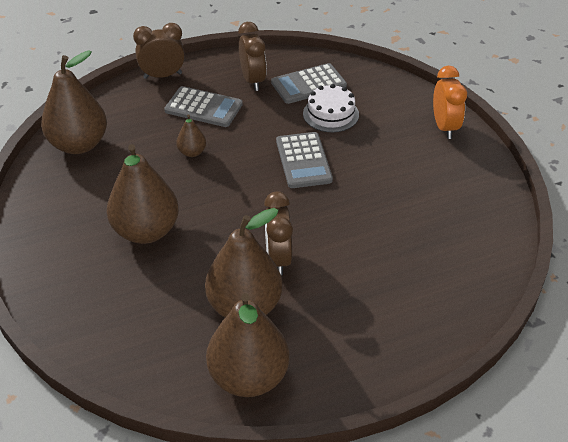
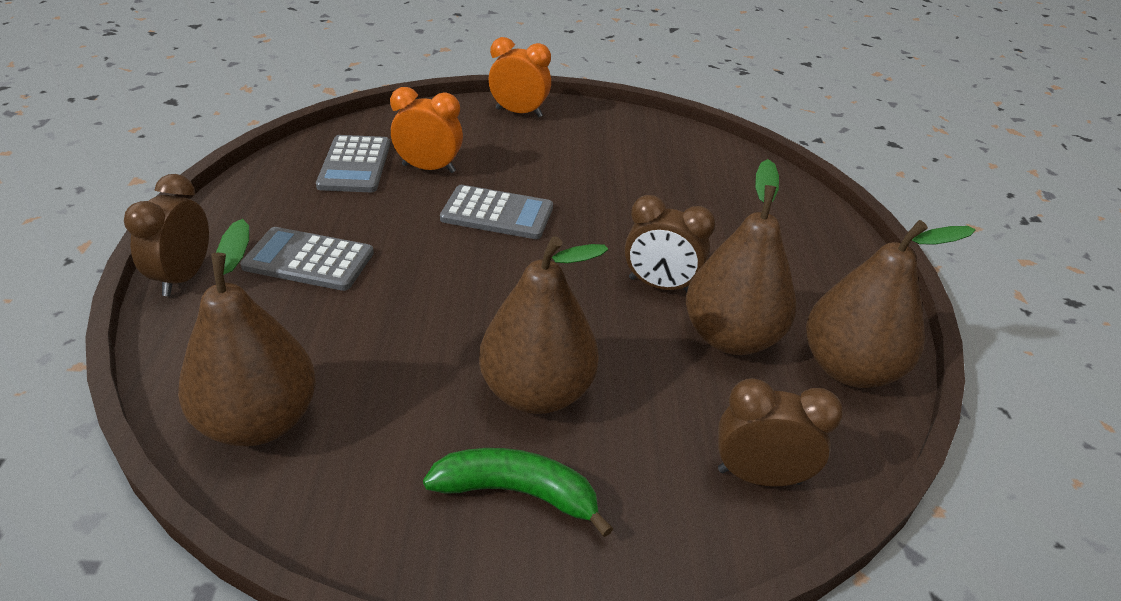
camera: 70 degrees left, 5 degrees down
grey calculator [164,86,243,127] -> grey calculator turned 120 degrees counterclockwise [240,227,374,291]
brown pear [176,114,206,157] -> none
brown clock [238,22,267,91] -> brown clock moved to [718,378,843,487]
white cake [303,84,359,132] -> orange clock [390,87,463,173]
none -> green banana [423,448,613,537]

